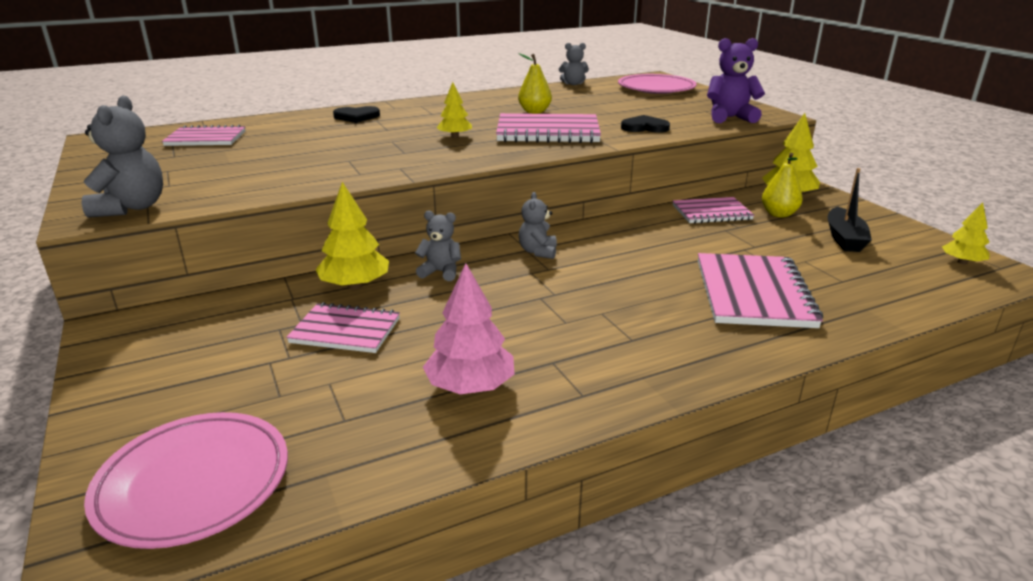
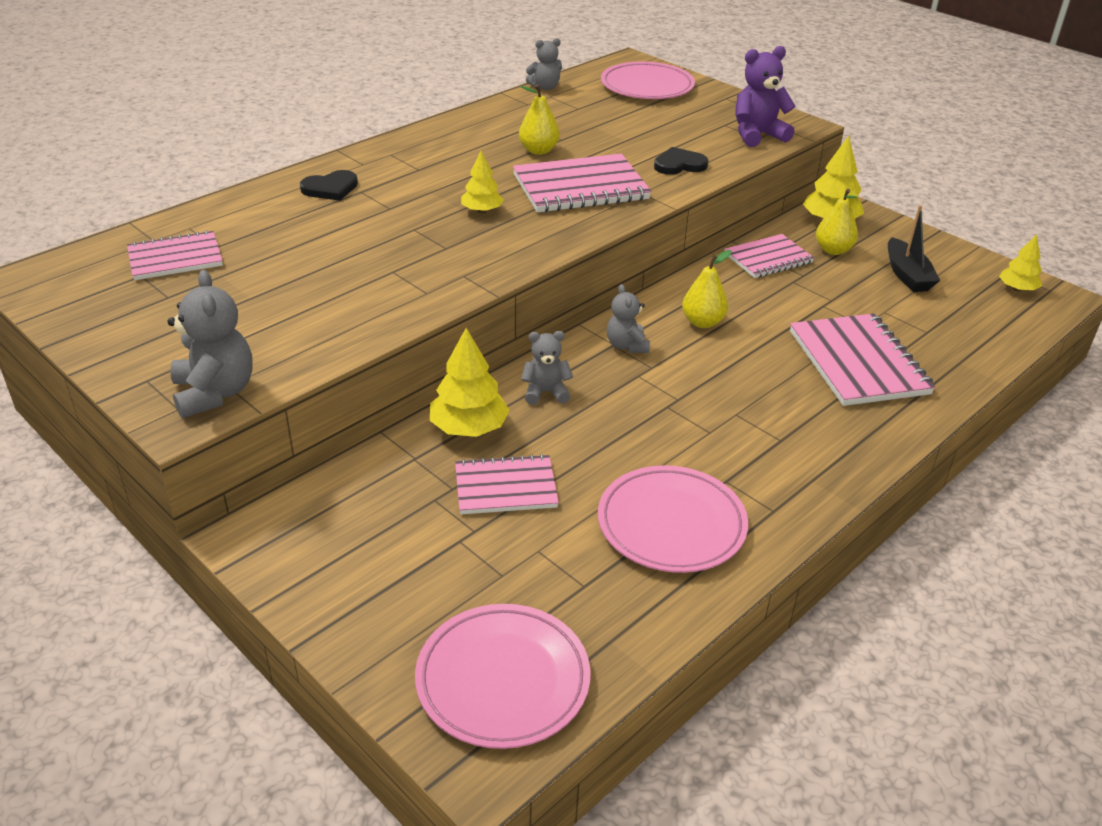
camera: 20 degrees left, 10 degrees up
pink tree [423,263,514,394] -> pink plate [598,465,748,573]
none -> yellow pear [682,250,731,328]

